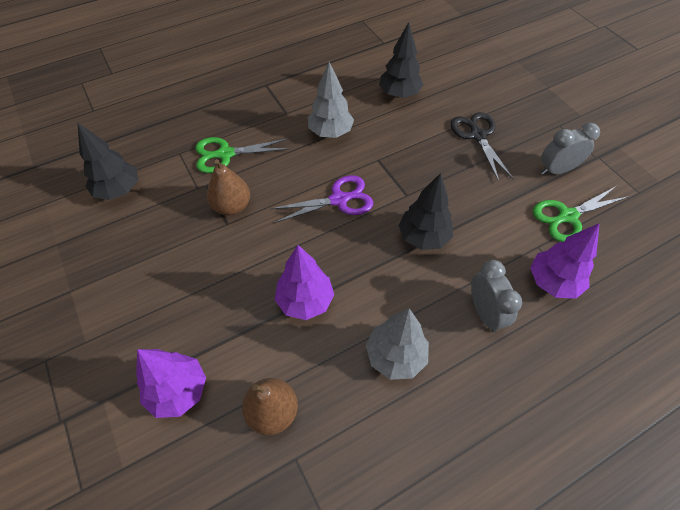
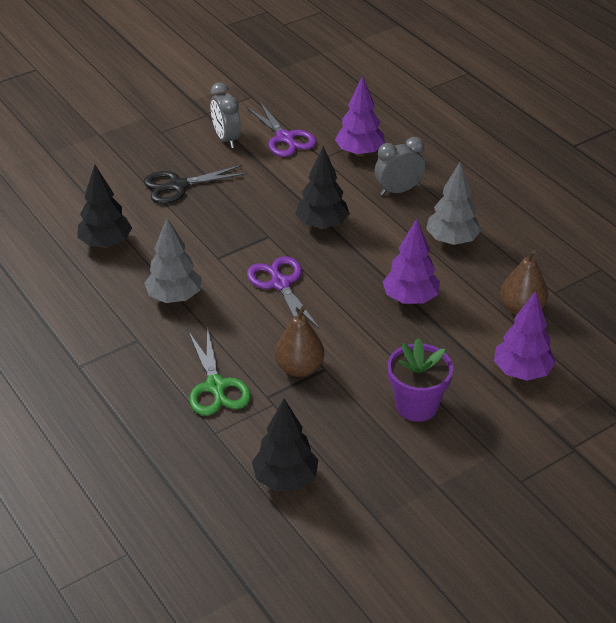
camera: 95 degrees left, 15 degrees down
green scissors [533,186,628,242] -> purple scissors [246,102,317,157]
none -> purple flower pot [387,338,453,422]

